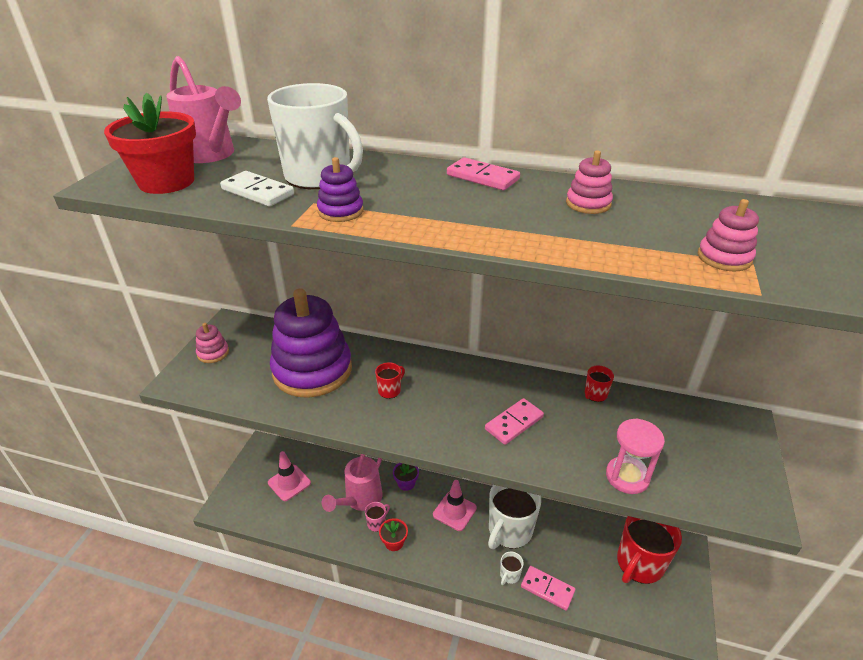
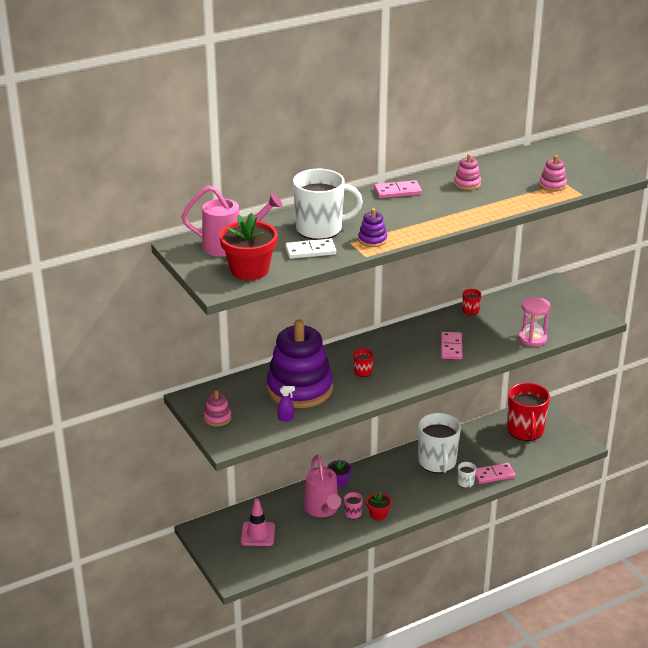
camera: 45 degrees left, 5 degrees down
pink traffic cone [433,480,477,531] -> none
none -> purple spray bottle [277,386,295,421]

